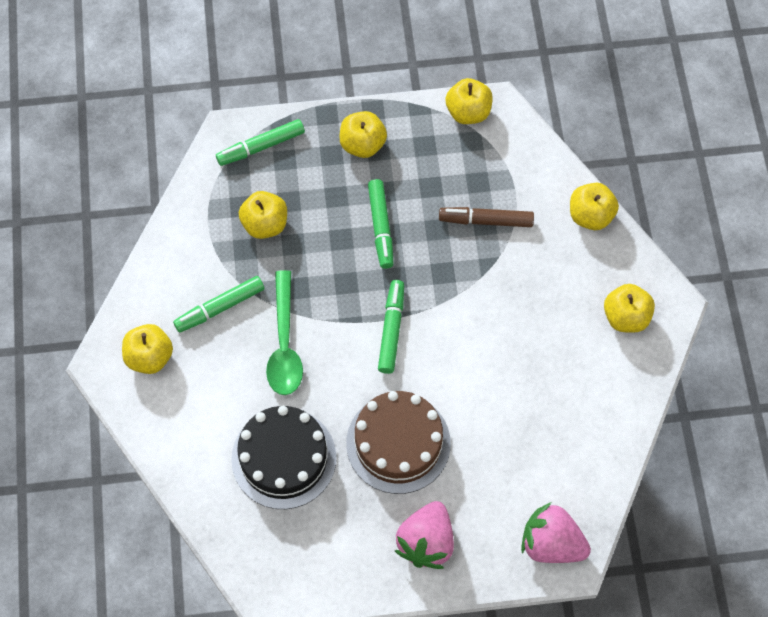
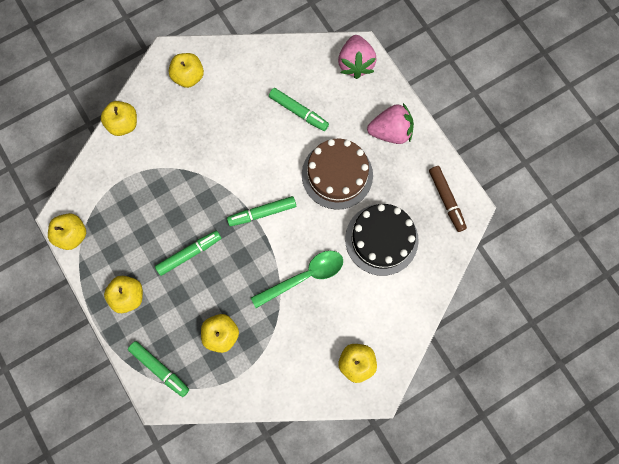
camera: 115 degrees left, 10 degrees up
green marker [173,276,264,333] -> green marker moved to [269,88,329,131]
brown marker [439,207,534,227] -> brown marker moved to [429,166,467,232]

